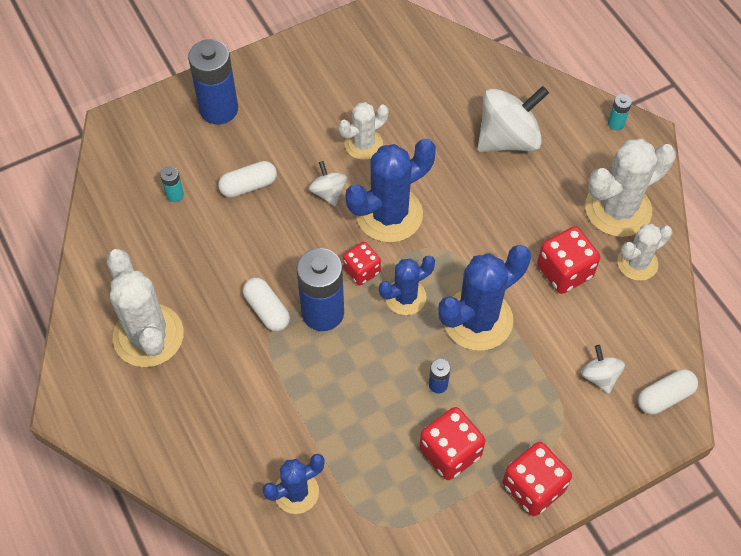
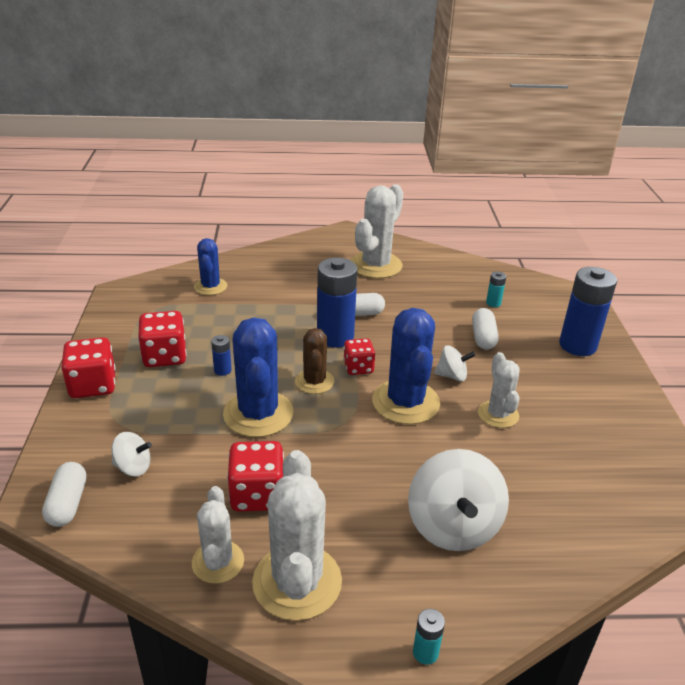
camera: 115 degrees right, 25 degrees down
white cactus [107,249,184,367] -> white cactus turned 60 degrees counterclockwise [351,184,403,278]
blue cactus [379,256,435,315] -> brown cactus [295,328,334,394]

